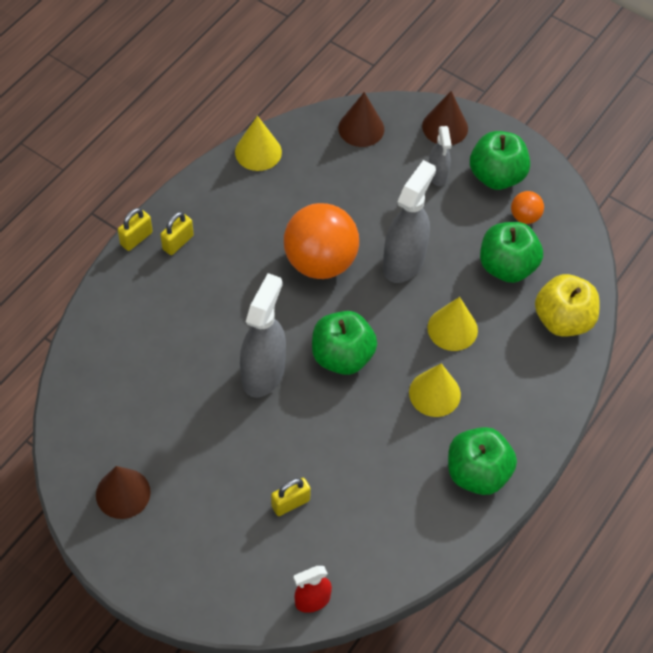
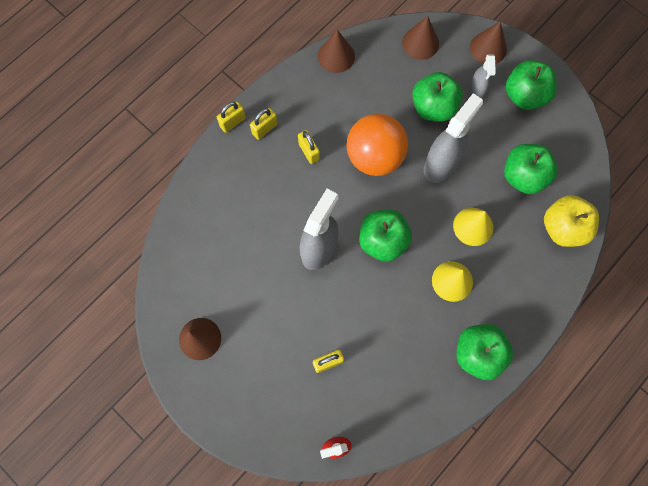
camera: 10 degrees right, 15 degrees up
yellow cone [235,116,282,171] -> brown cone [318,30,355,73]
orange ball [511,191,544,224] -> none
none -> yellow padlock [298,130,320,164]
none -> green apple [412,72,463,122]

